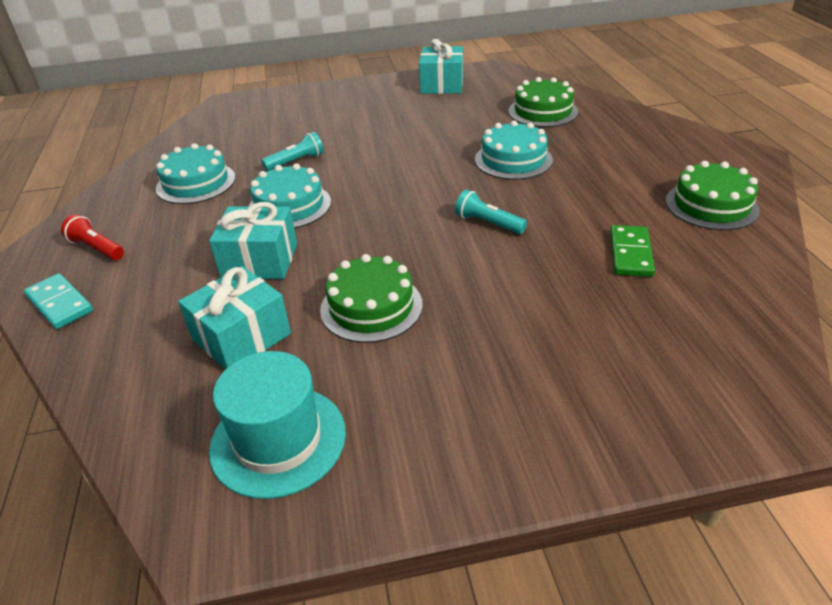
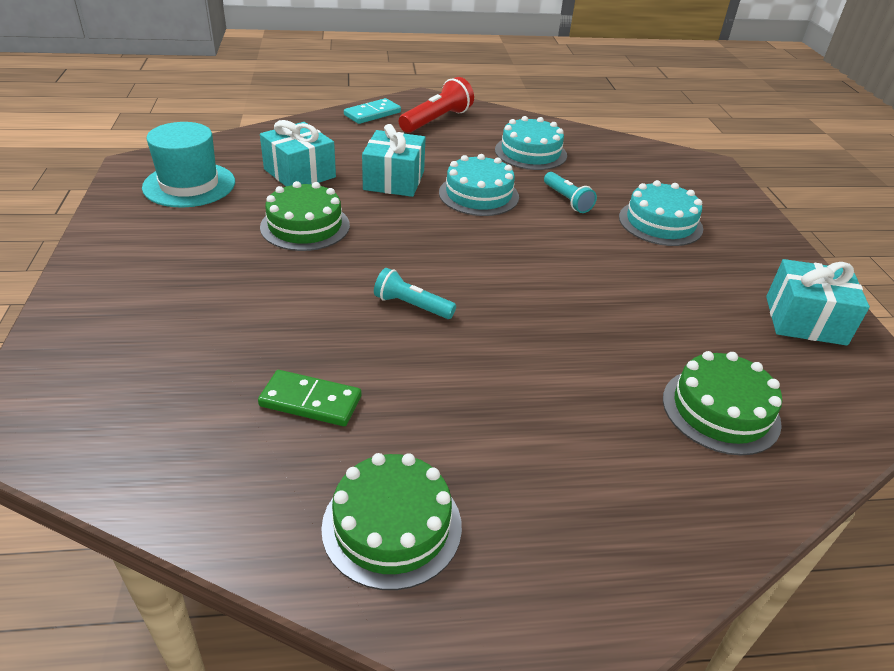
camera: 90 degrees right, 0 degrees up
red flashlight [61,215,124,260] -> red flashlight [399,77,474,133], size x1.58
turquoise flashlight [455,190,527,234] -> turquoise flashlight turned 105 degrees counterclockwise [374,268,456,319]
turquoise cake [475,120,553,180] -> turquoise cake moved to [619,180,703,246]

